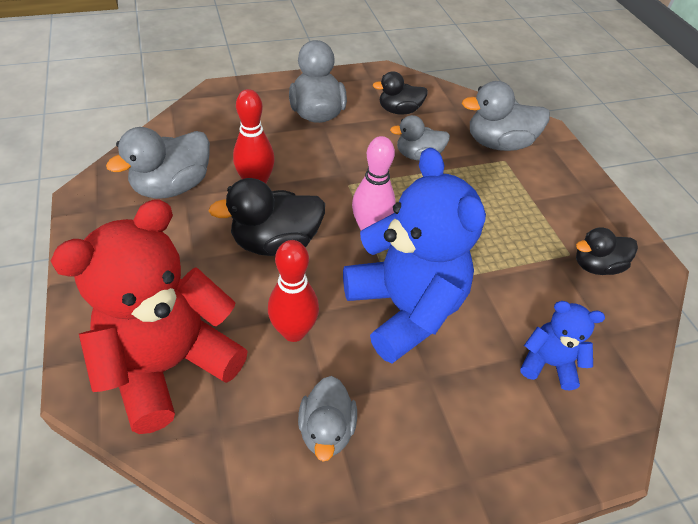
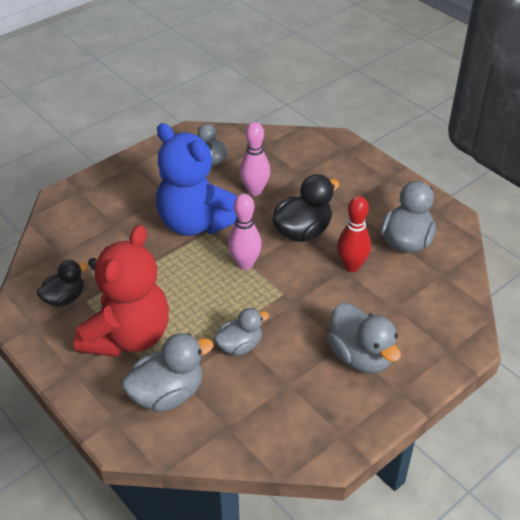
camera: 160 degrees right, 5 degrees down
red teddy bear [51,200,248,434] -> red teddy bear moved to [74,225,169,357]
red bowling pin [268,240,319,342] -> pink bowling pin [240,122,270,196]
black duck [372,71,428,115] -> none
blue teddy bear [520,301,605,390] -> none

